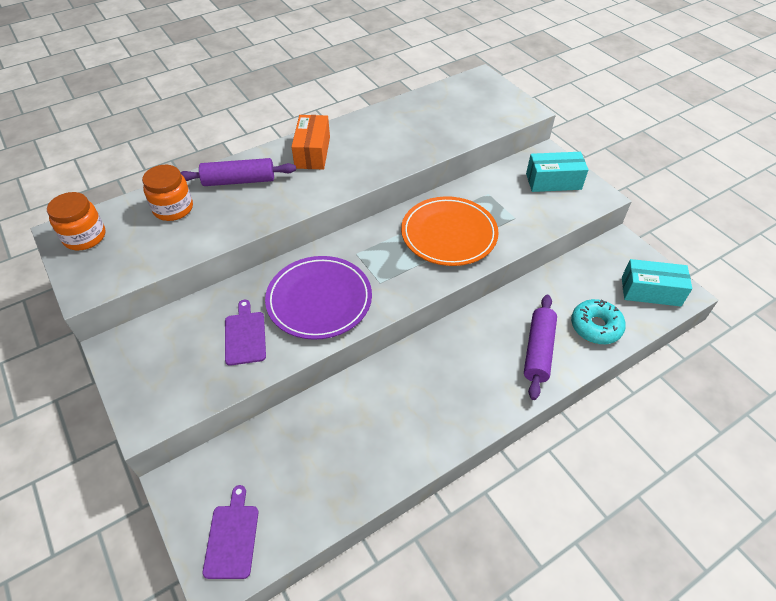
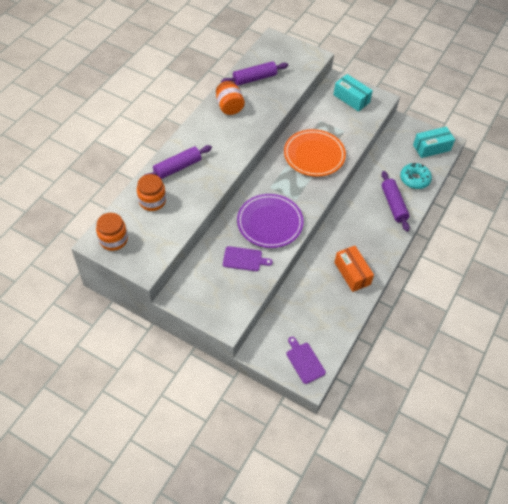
camera: 30 degrees left, 5 degrees up
purple cutting board [225,300,266,366] -> purple cutting board turned 135 degrees clockwise [223,246,272,271]
orange box [291,115,330,170] -> orange box moved to [334,246,374,292]
turquoise box [526,152,588,192] -> turquoise box turned 75 degrees clockwise [333,74,373,112]
none -> orange jar [216,81,245,115]
none -> purple rolling pin [221,61,288,86]

